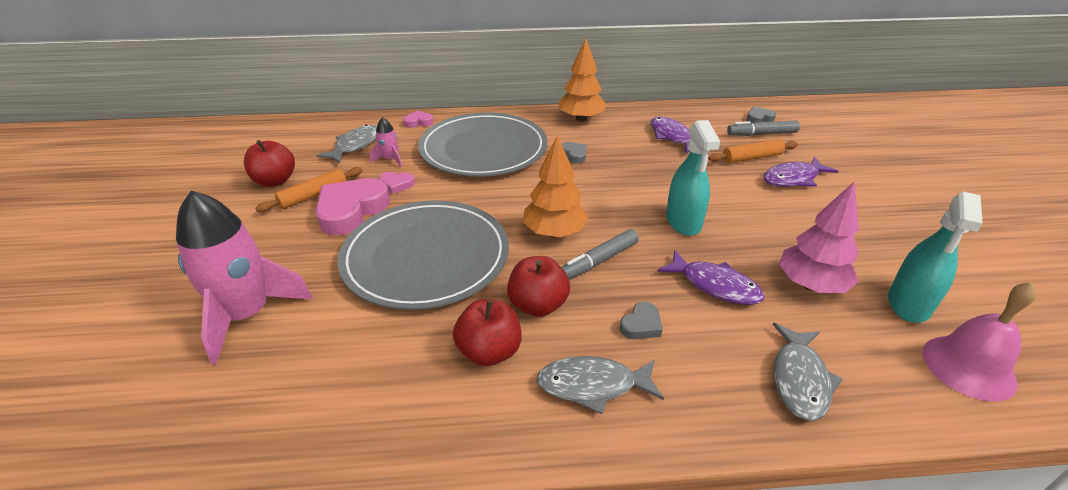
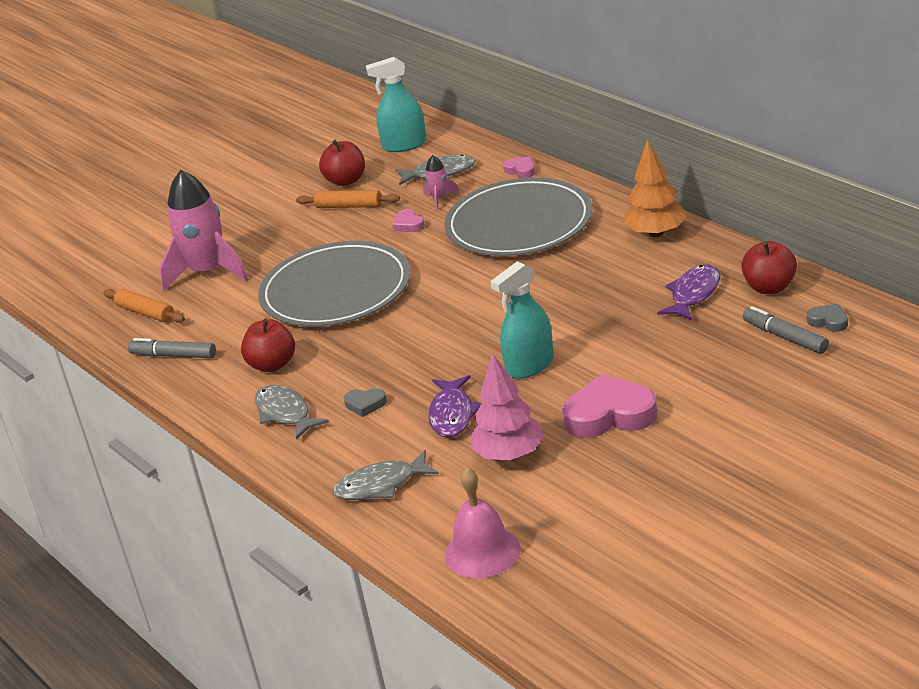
camera: 60 degrees right, 5 degrees down
pink heart [315,178,390,235] -> pink heart moved to [562,374,657,438]
red apple [507,256,570,317] -> red apple moved to [741,241,797,294]
orange tree [523,134,589,238] -> none
grey marker [561,229,639,279] -> grey marker moved to [128,338,216,358]
grey heart [562,142,587,163] -> none
orange rolling pin [709,139,798,163] -> orange rolling pin moved to [104,289,185,323]
purple fish [764,157,838,187] -> none
turquoise spray bottle [888,192,983,323] -> turquoise spray bottle moved to [366,57,427,152]

